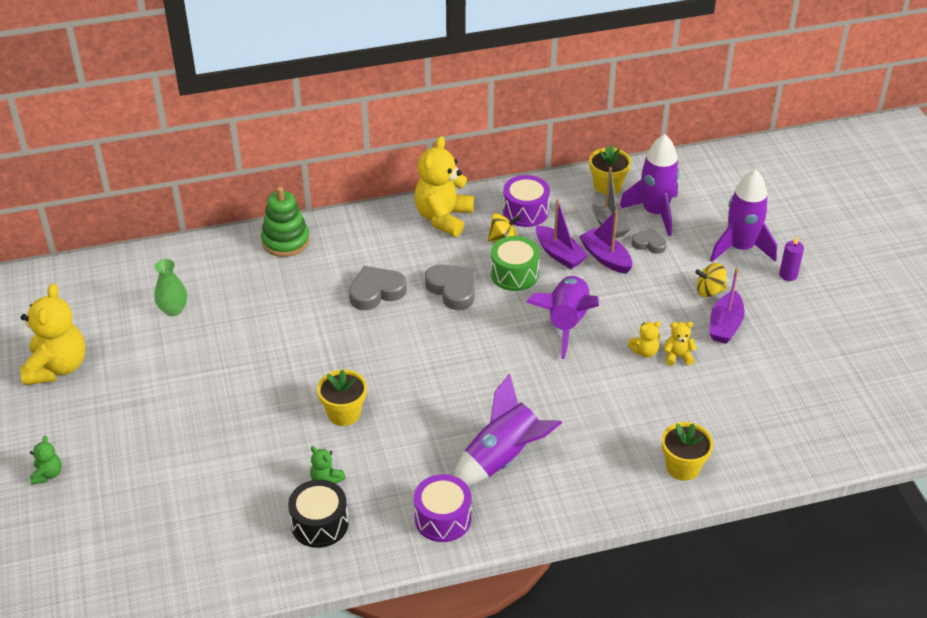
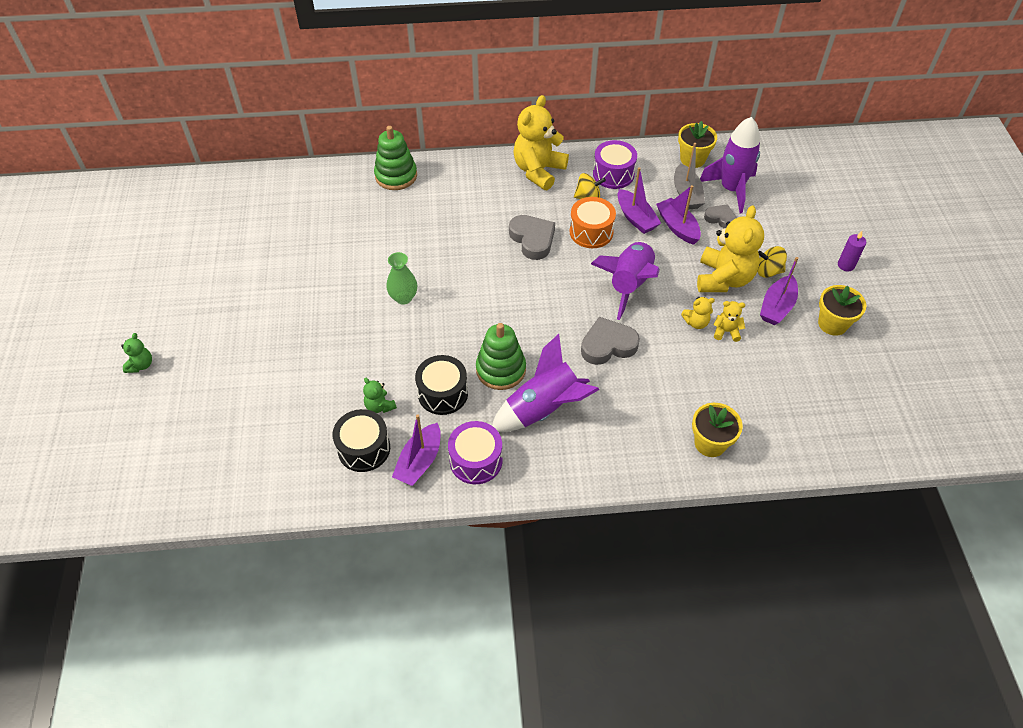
camera: 10 degrees right, 10 degrees up
yellow teddy bear [20,283,85,385] -> yellow teddy bear moved to [697,205,764,292]
green vase [154,259,187,316] -> green vase moved to [386,252,418,305]
yellow flower pot [317,369,367,426] -> yellow flower pot moved to [818,285,866,336]
grey heart [349,266,407,310] -> grey heart moved to [581,317,640,365]
green drum [491,236,540,291] -> orange drum [569,197,616,248]
purple rocket [710,169,777,262] -> none
none -> purple boat [392,414,441,486]
none -> black drum [415,355,468,415]
none -> green stacking toy [476,323,526,390]

